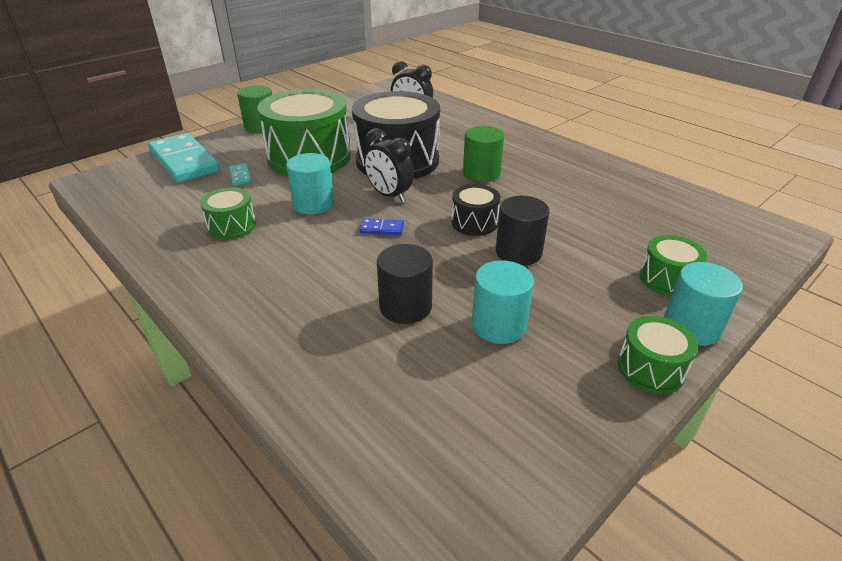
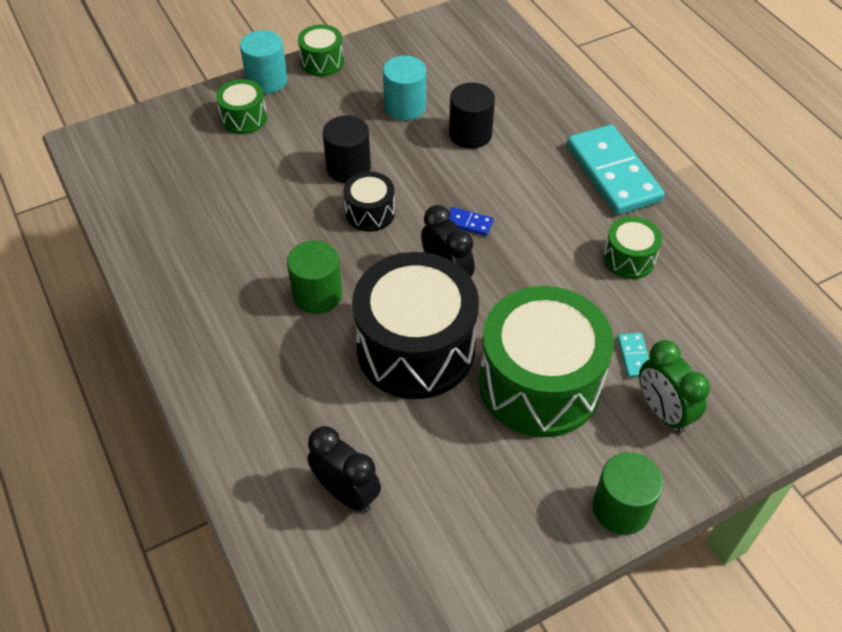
camera: 165 degrees left, 15 degrees up
turquoise domino [148,133,220,183] -> turquoise domino moved to [567,125,664,215]
turquoise cylinder [286,153,334,214] -> none
none -> green clock [639,340,710,433]

